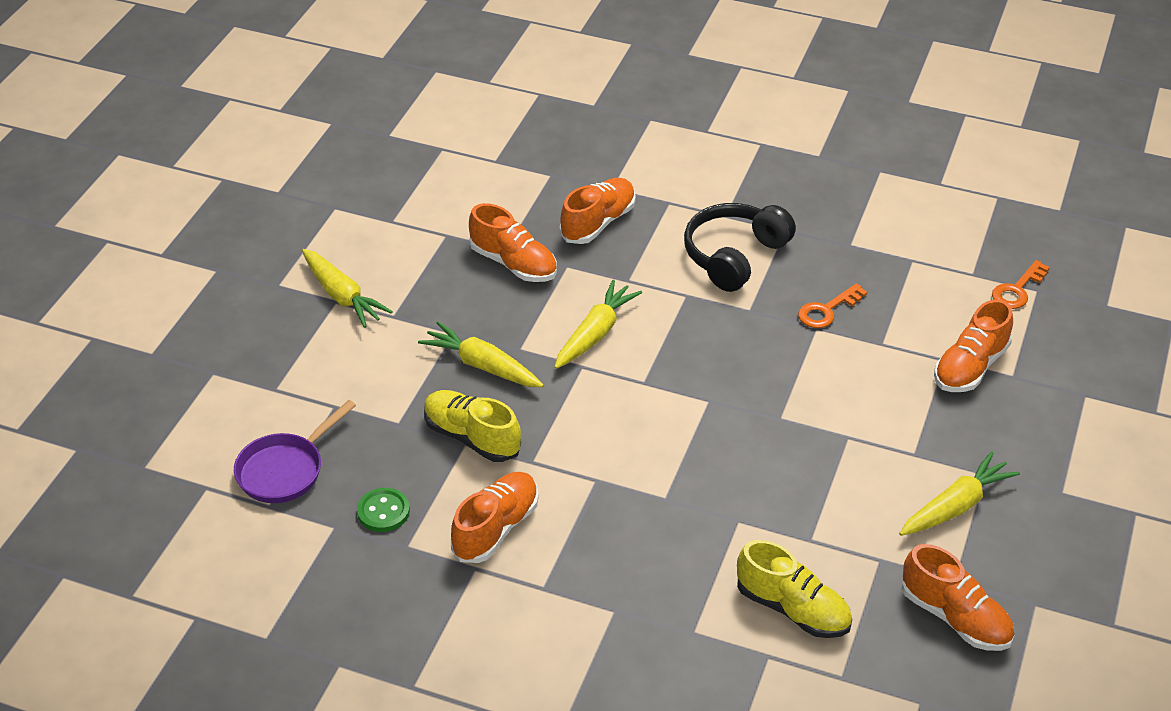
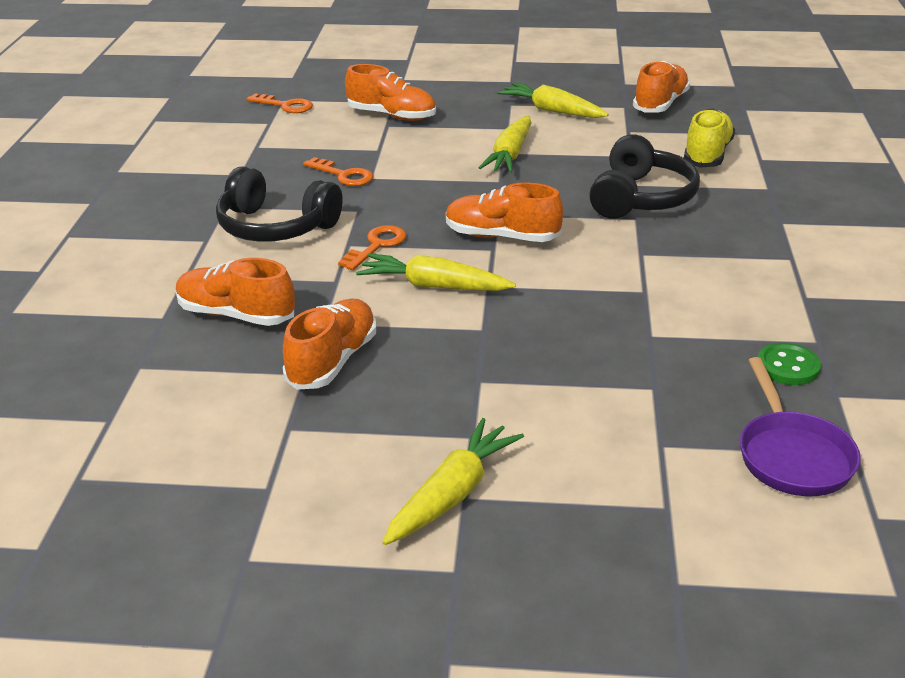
camera: 105 degrees left, 10 degrees down
purple pan [234,400,356,503] -> purple pan turned 60 degrees clockwise [740,357,861,496]
yellow carrot [418,322,544,387] -> yellow carrot moved to [478,116,532,173]
yellow shoe [424,390,521,462] -> none
orange shoe [451,472,539,563] -> orange shoe moved to [446,183,563,242]
none -> orange key [338,225,407,270]
none -> black headphones [589,134,700,219]

